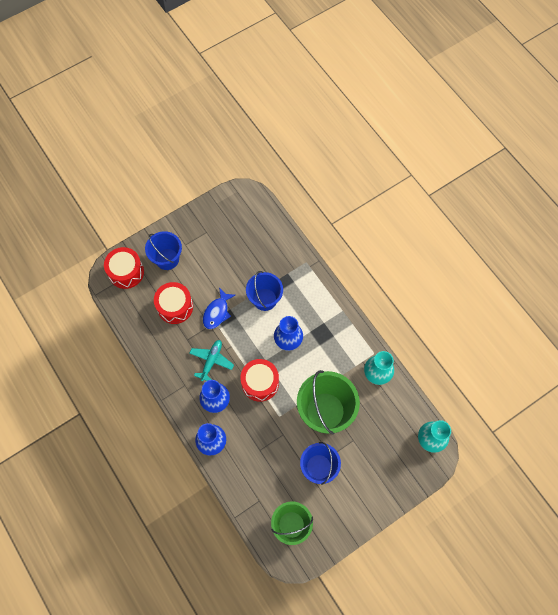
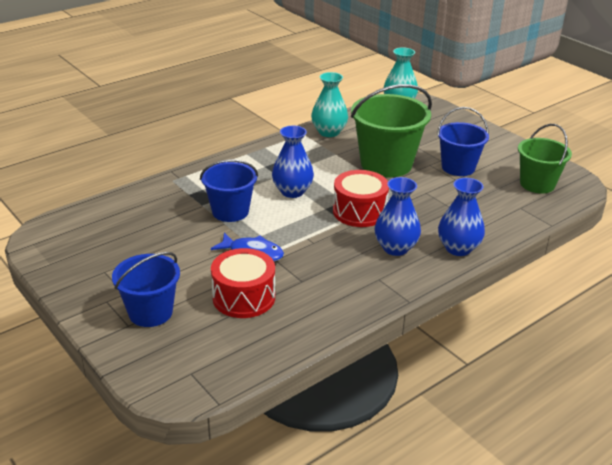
camera: 95 degrees left, 35 degrees down
red drum [104,247,144,289] -> none
turquoise plane [189,340,234,381] -> none

